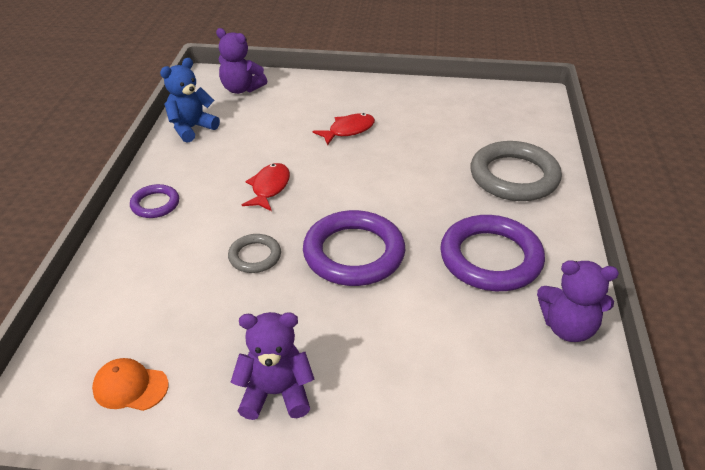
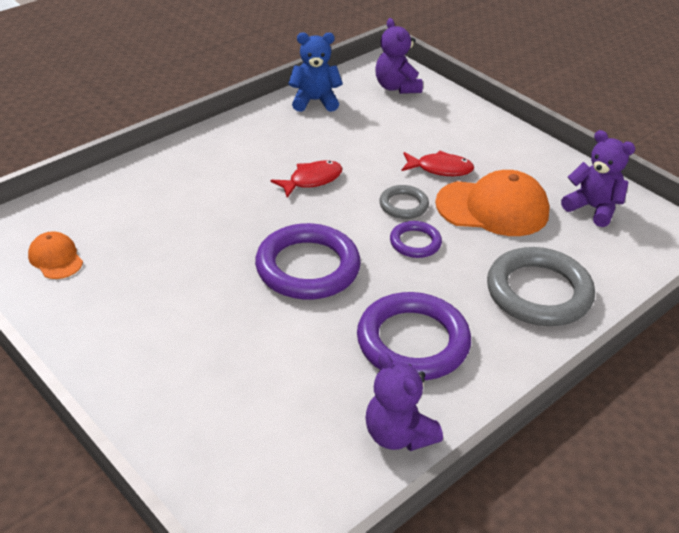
camera: 40 degrees right, 0 degrees up
purple ring [130,184,179,218] -> purple ring moved to [390,221,442,258]
grey ring [228,234,281,273] -> grey ring moved to [379,185,429,219]
purple teddy bear [231,312,314,420] -> purple teddy bear moved to [561,130,636,227]
none -> orange cap [435,170,550,236]

